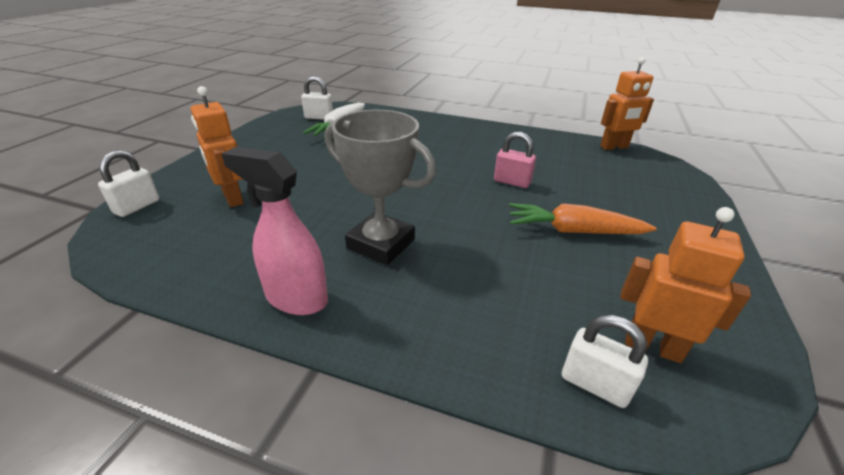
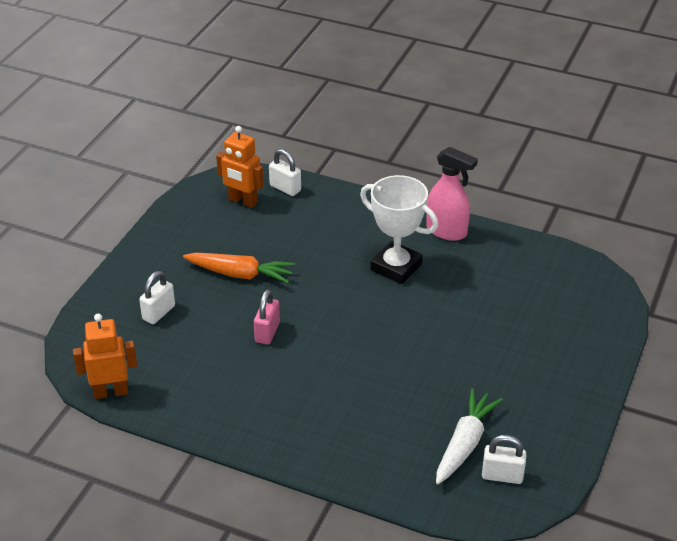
camera: 175 degrees left, 5 degrees up
white padlock [98,150,159,217] -> white padlock moved to [139,271,175,324]
orange robot [190,86,244,207] -> none
grey trophy [325,110,436,265] -> white trophy [360,175,438,284]
pink padlock [494,132,536,188] -> pink padlock turned 75 degrees clockwise [254,289,280,345]

